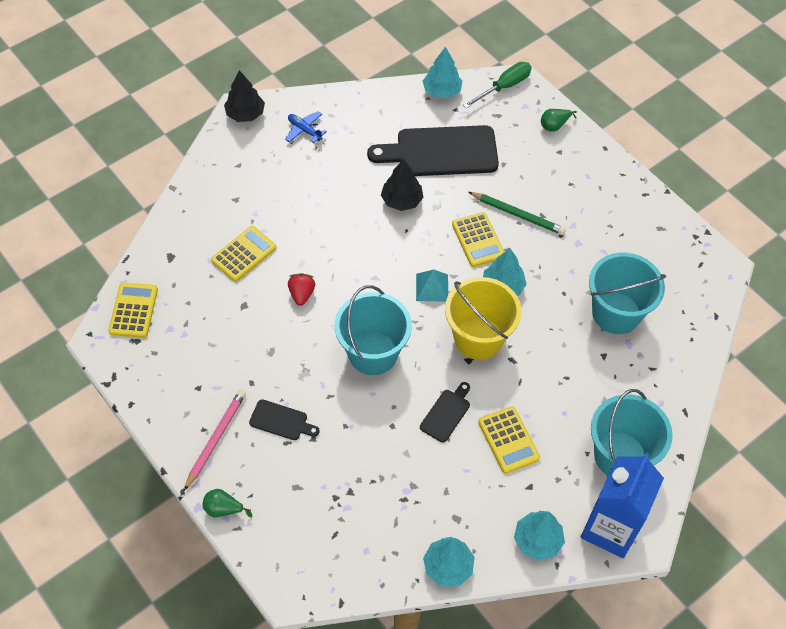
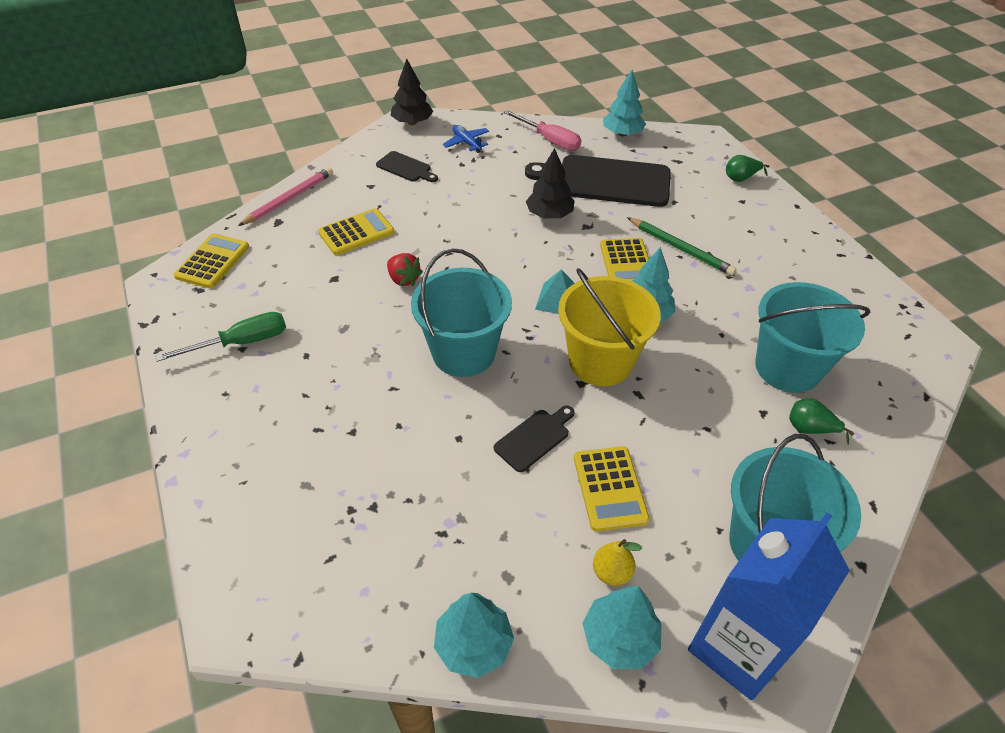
camera: 15 degrees right, 10 degrees down
pink pencil [184,390,246,491] -> pink pencil moved to [238,167,333,226]
green pear [203,489,252,518] -> green pear moved to [789,398,854,445]
black cutting board [249,399,320,440] -> black cutting board moved to [376,151,438,182]
red strawberry [288,273,315,306] -> red strawberry turned 120 degrees clockwise [387,253,423,286]
green screwdriver [463,62,531,109] -> green screwdriver moved to [155,312,286,362]
none -> pink screwdriver [504,110,582,151]
none -> yellow pear [593,539,642,586]

